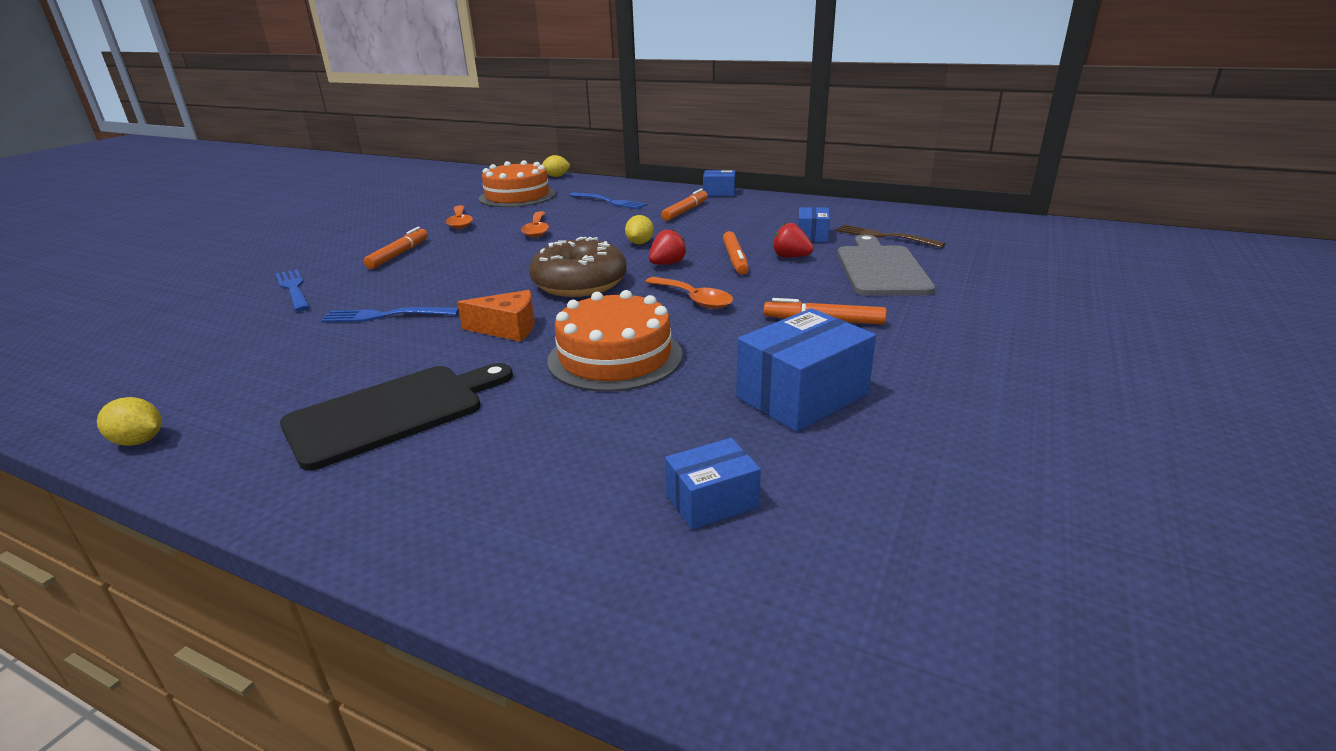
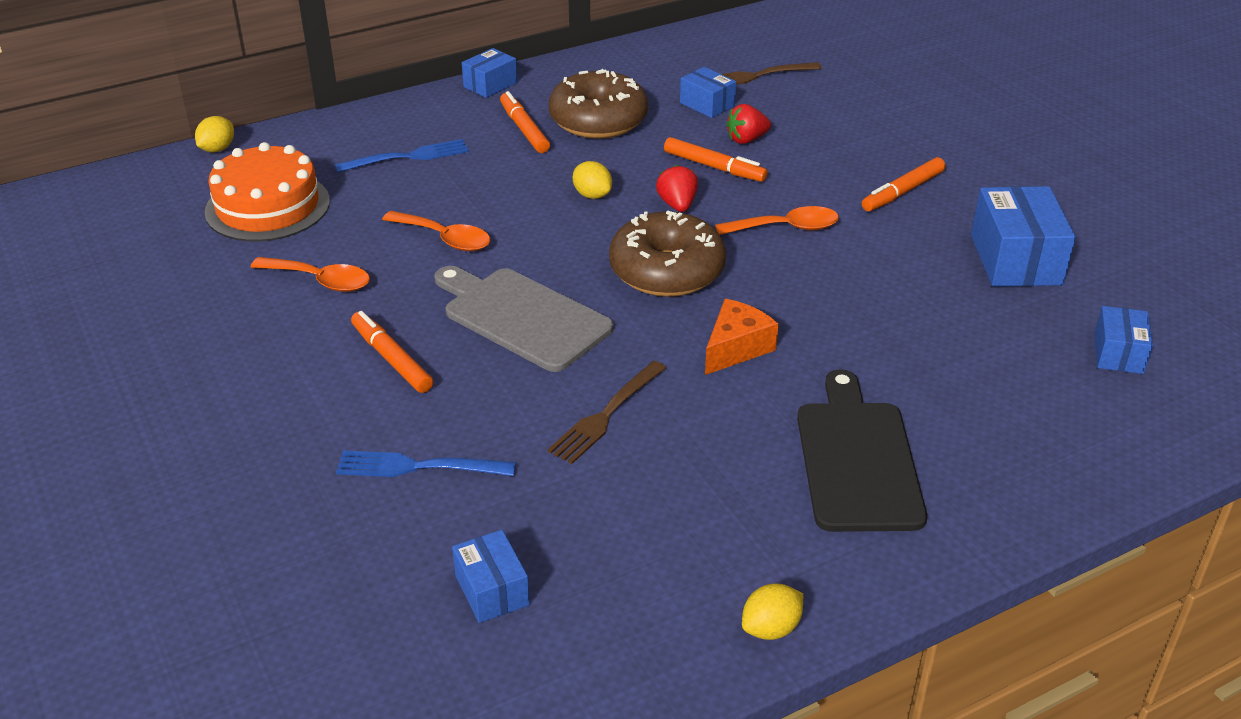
camera: 55 degrees left, 10 degrees up
blue fork [321,307,459,323] -> brown fork [547,361,666,464]
orange cake [547,290,683,392] -> none
grey cutting board [837,235,935,296] -> grey cutting board moved to [434,266,614,372]
none -> blue box [452,530,530,623]
none -> brown donut [549,69,648,139]

